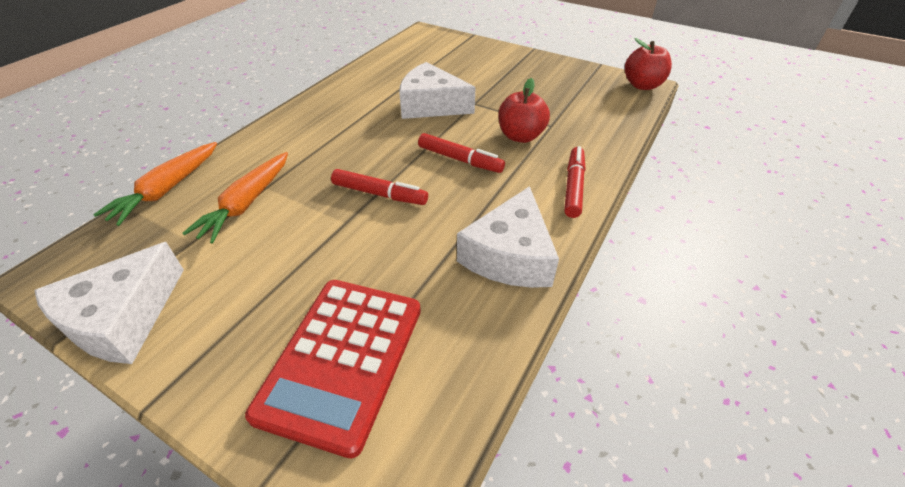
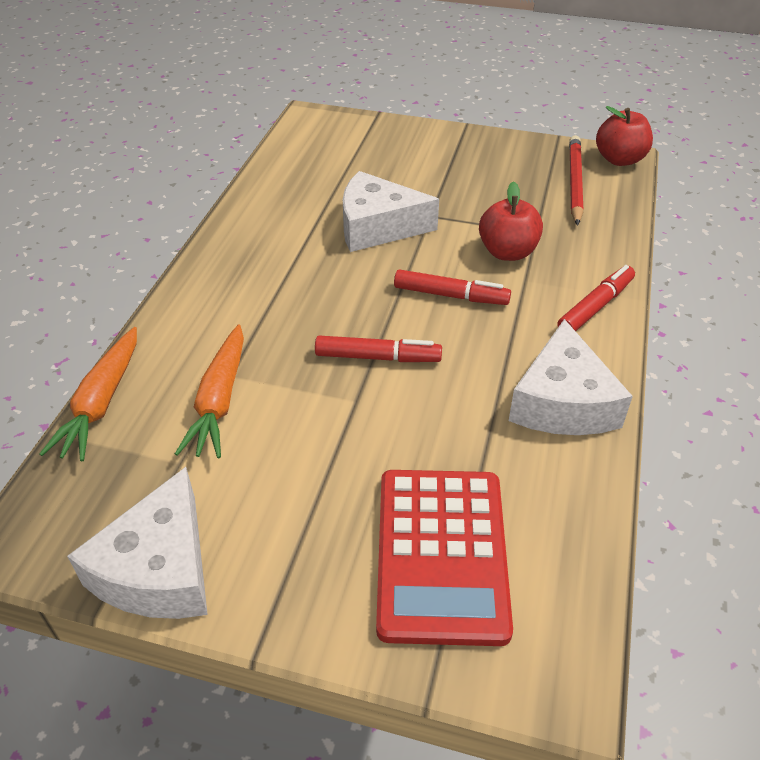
camera: 15 degrees left, 0 degrees up
red marker [564,146,585,218] -> red marker turned 45 degrees clockwise [557,265,635,331]
none -> red pencil [569,135,583,226]

